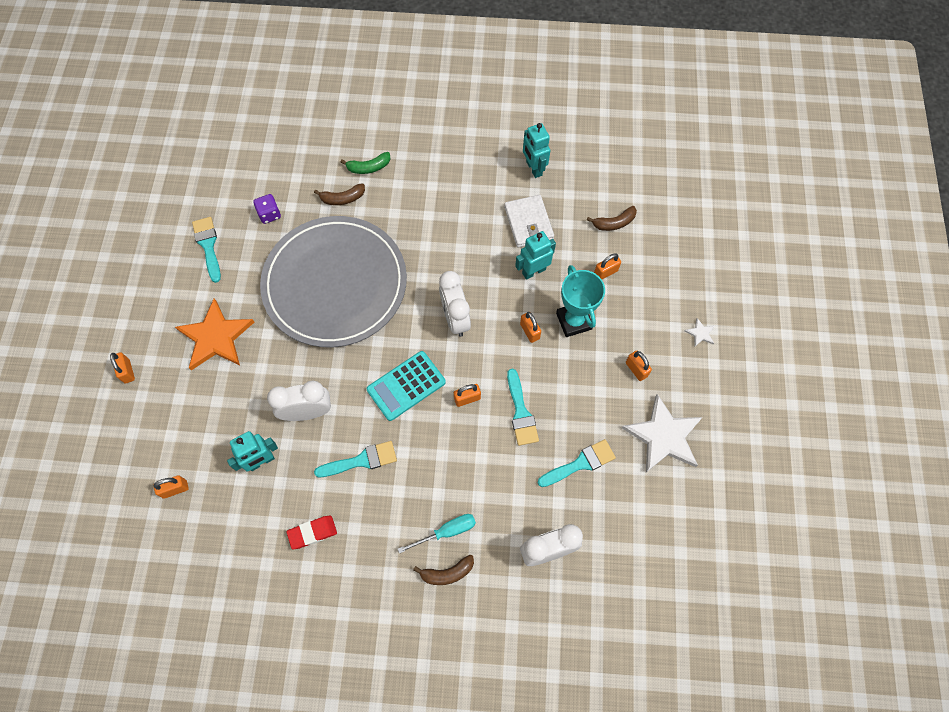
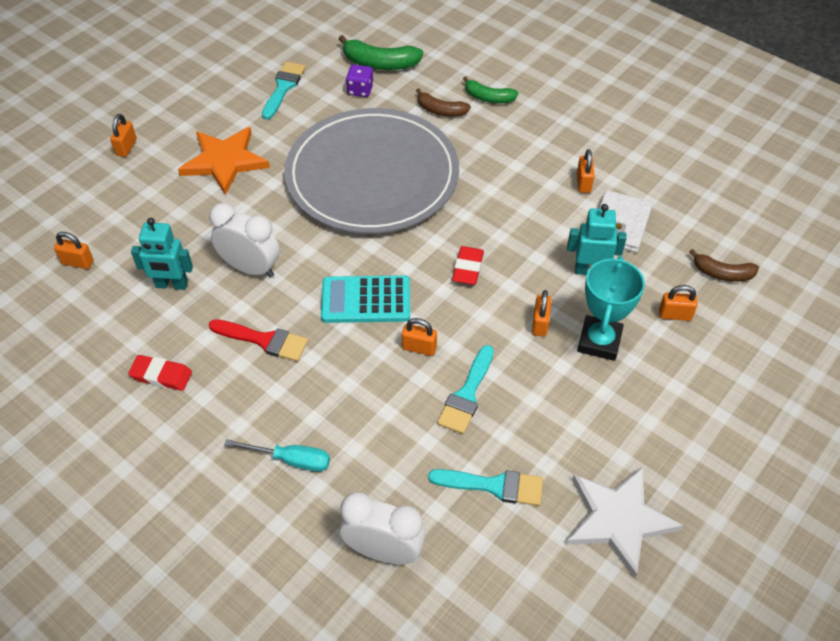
camera: 35 degrees right, 15 degrees down
turquoise brush [314,441,397,477] -> red brush [209,319,308,361]
brown banana [413,555,474,585] -> none
white clock [439,271,471,337] -> red eraser [452,246,484,285]
turquoise robot [523,123,550,178] -> none
orange padlock [626,351,652,381] -> orange padlock moved to [577,149,594,193]
white star [685,318,715,347] -> none
none -> green banana [338,35,423,70]

